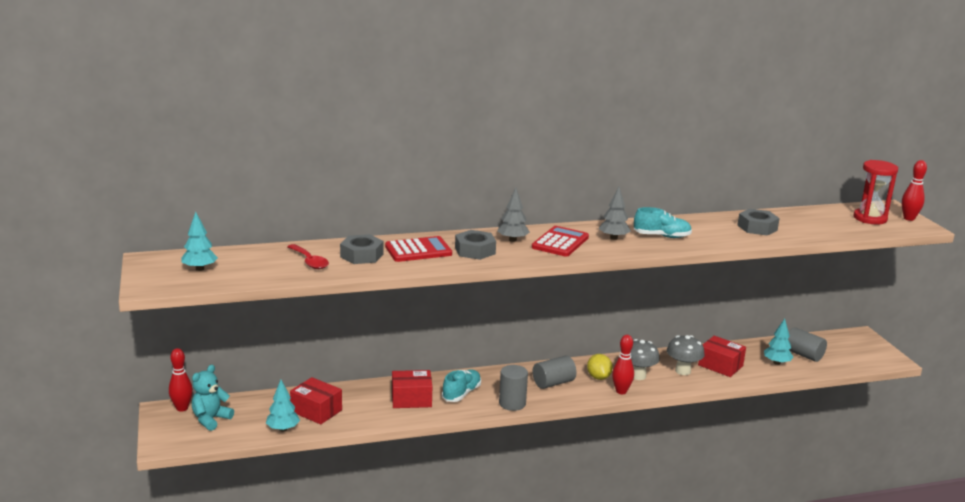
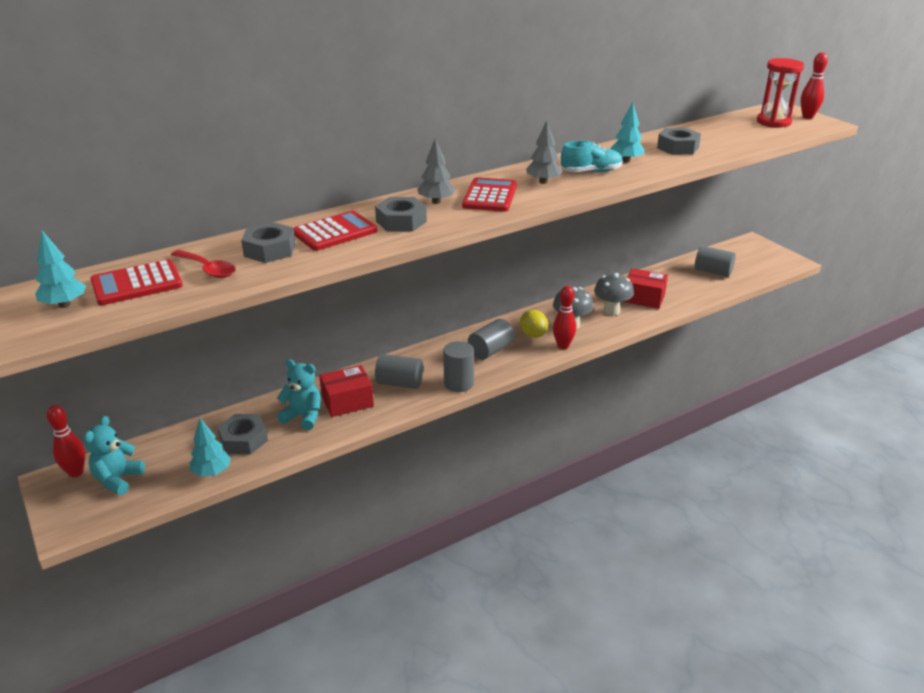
camera: 15 degrees left, 10 degrees up
red box [290,377,342,425] -> grey nut [217,414,268,454]
turquoise shoe [442,369,481,402] -> grey cylinder [375,354,423,389]
turquoise tree [764,319,793,365] -> turquoise tree moved to [610,102,644,163]
none -> red calculator [90,259,183,305]
none -> turquoise teddy bear [277,359,321,430]

